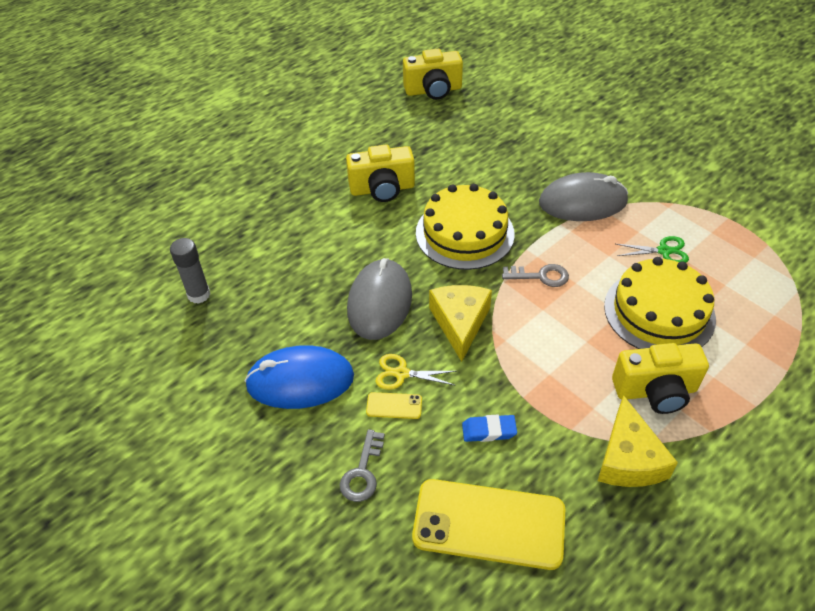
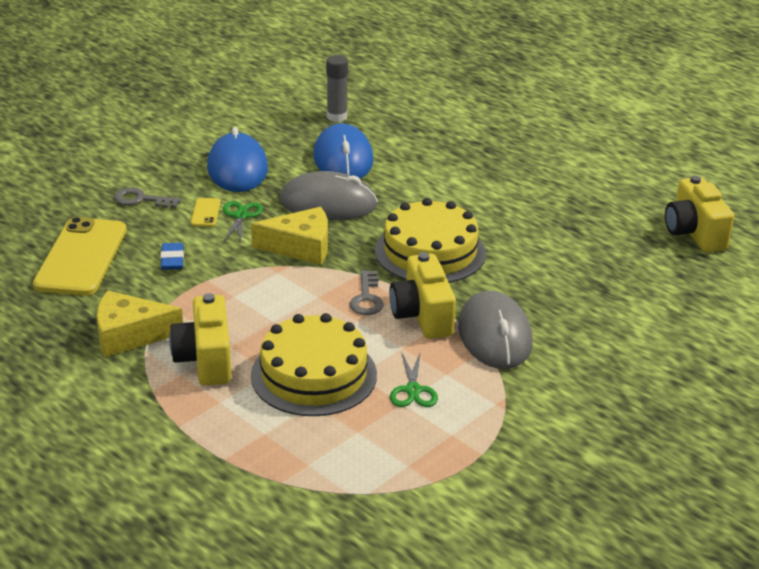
camera: 85 degrees right, 15 degrees down
yellow camera [346,145,415,202] -> yellow camera moved to [389,252,456,339]
yellow scissors [375,354,457,390] -> green scissors [223,201,263,243]
none -> blue mouse [314,123,373,179]

